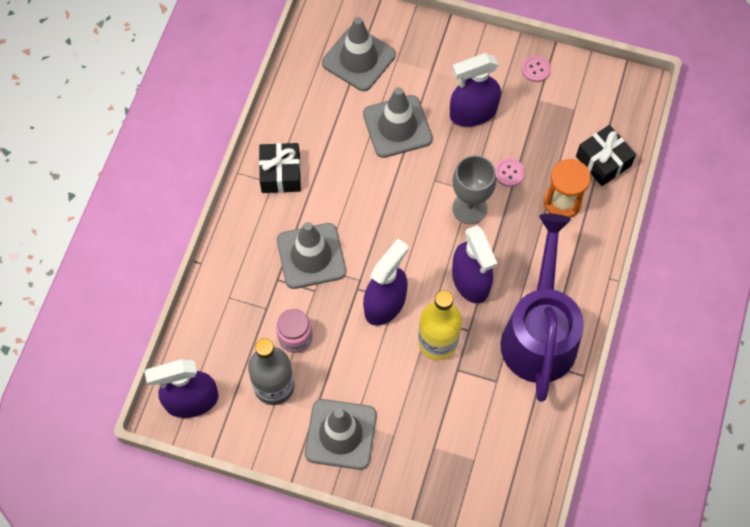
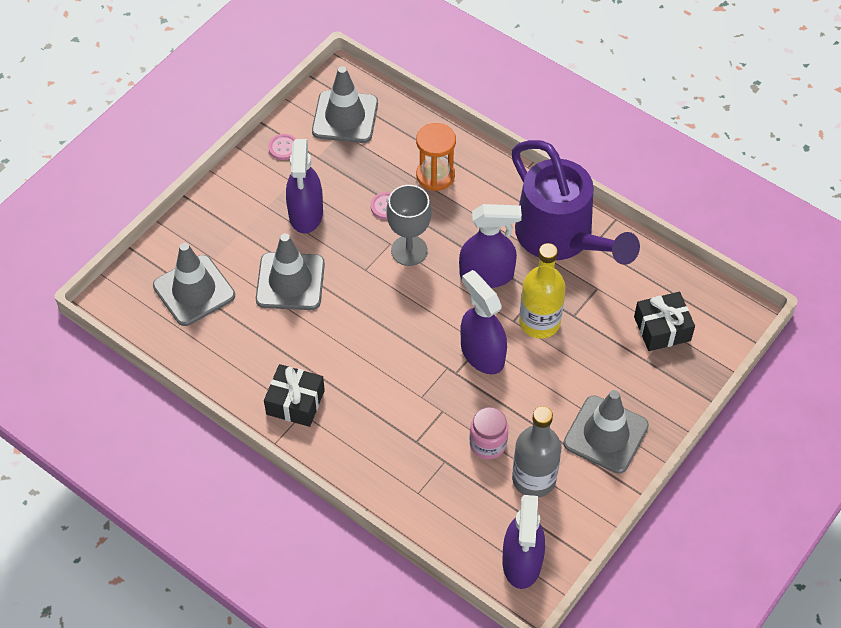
camera: 70 degrees left, 10 degrees down
grey traffic cone [277,222,346,289] -> grey traffic cone moved to [312,66,378,143]
purple watering can [501,213,584,402] -> purple watering can turned 150 degrees counterclockwise [511,140,640,265]
black gift [576,125,636,186] -> black gift moved to [634,292,695,351]

